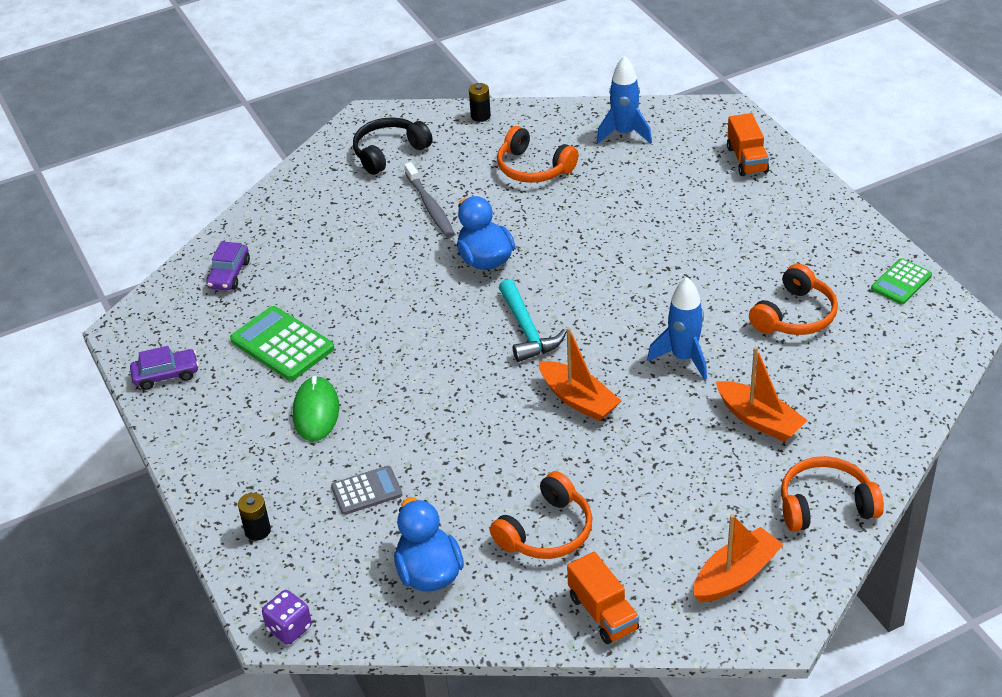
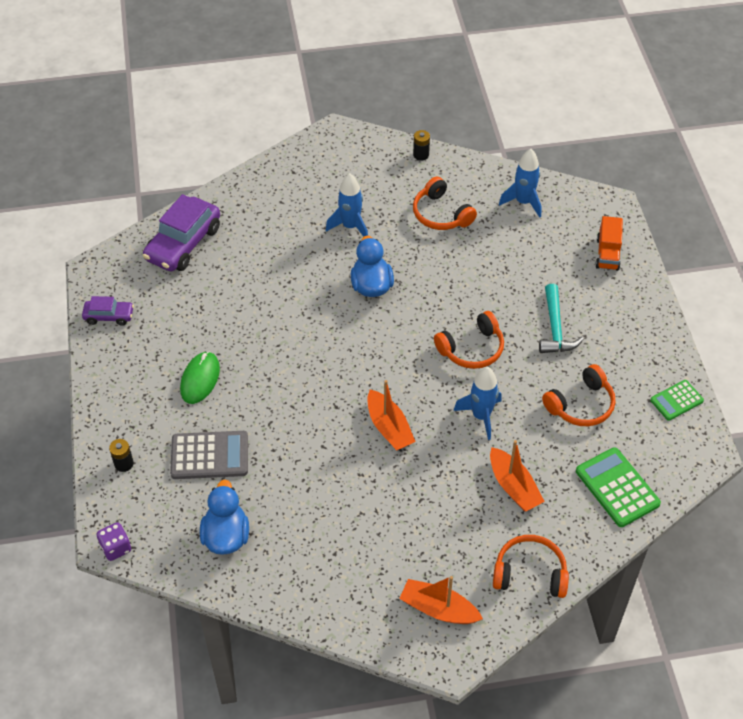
camera: 15 degrees right, 10 degrees up
purple car [206,241,250,290] -> purple car [143,194,220,271], size x1.89
green calculator [230,306,334,381] -> green calculator moved to [576,447,661,527]
grey calculator [331,466,402,515] -> grey calculator [170,431,248,479], size x1.61
black headphones [353,117,433,175] -> none
grey toothbrush [404,162,455,238] -> blue rocket [326,173,368,237]
orange headphones [490,471,593,559] -> orange headphones moved to [434,311,504,369]
turquoise hammer [499,279,567,362] -> turquoise hammer moved to [539,284,584,353]
orange truck [567,552,639,644] -> none
orange boat [693,514,784,602] -> orange boat turned 135 degrees counterclockwise [399,576,483,624]

